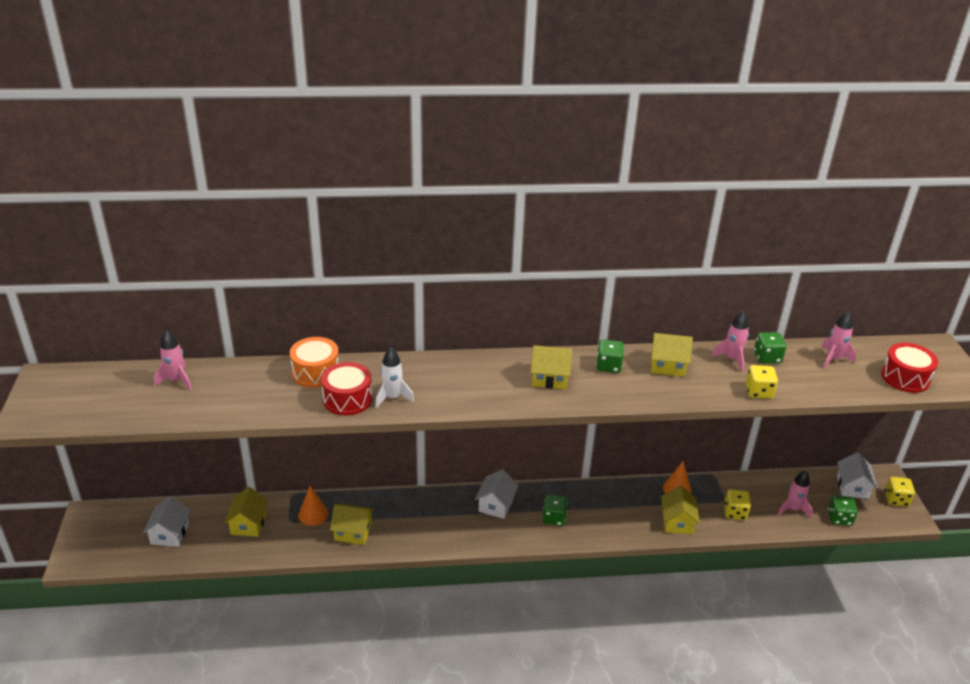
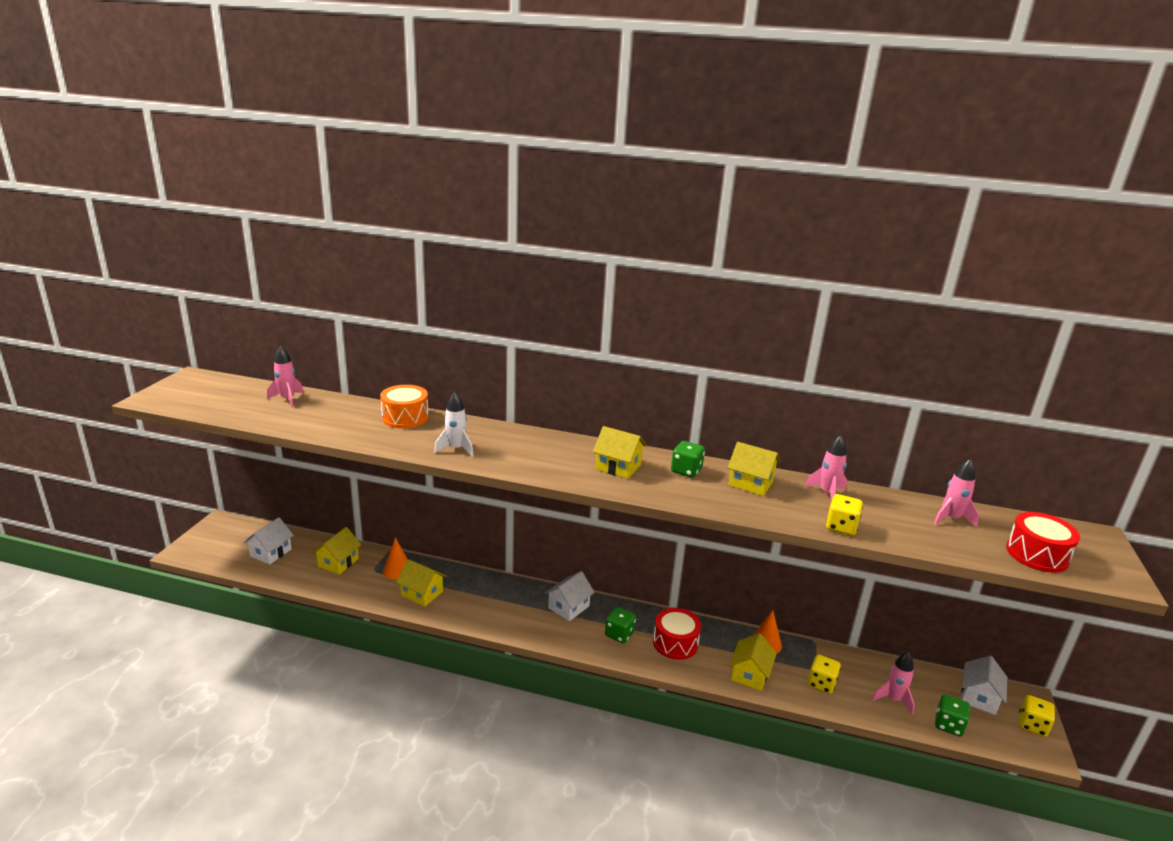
camera: 20 degrees right, 10 degrees down
red drum [321,362,372,416] -> red drum moved to [653,608,701,660]
green dice [754,332,786,364] -> none

